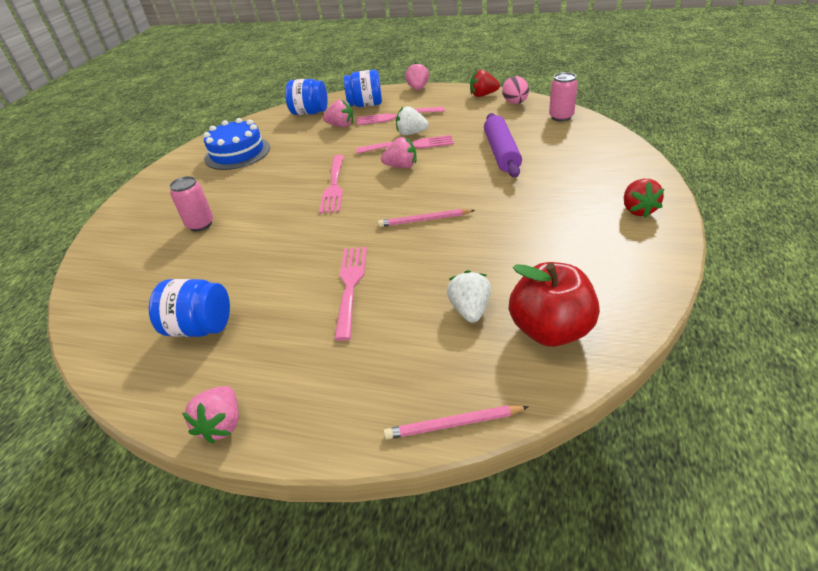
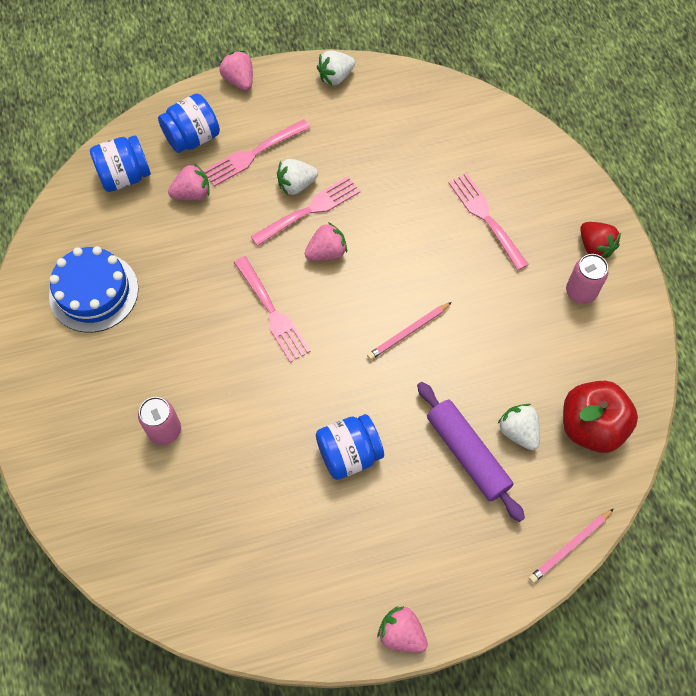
camera: 35 degrees left, 25 degrees up
blue jar [149,279,230,337] -> blue jar moved to [316,414,384,480]
pink strawberry [182,386,239,444] -> pink strawberry turned 150 degrees clockwise [378,606,428,653]
pink fork [334,247,367,341] -> pink fork moved to [448,173,529,271]
red strawberry [470,70,500,97] -> white strawberry [317,51,355,85]
purple rolling pin [484,113,522,178] -> purple rolling pin moved to [417,382,525,522]
pink egg [502,76,529,104] -> none
pink can [549,72,578,121] -> pink can moved to [566,254,608,304]

